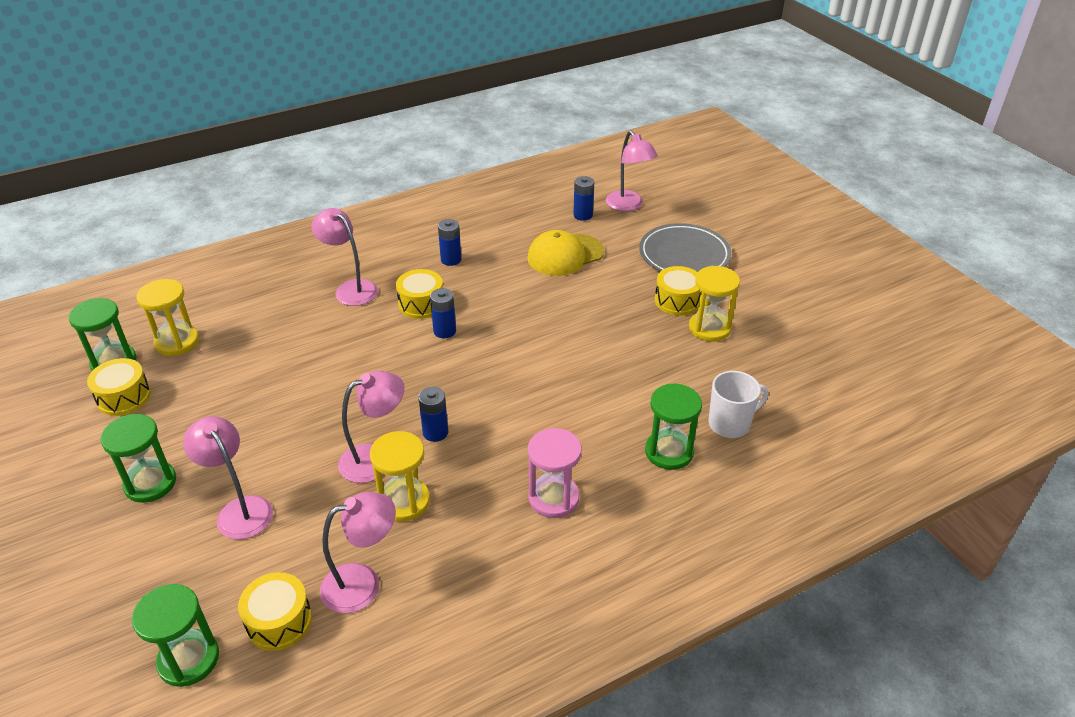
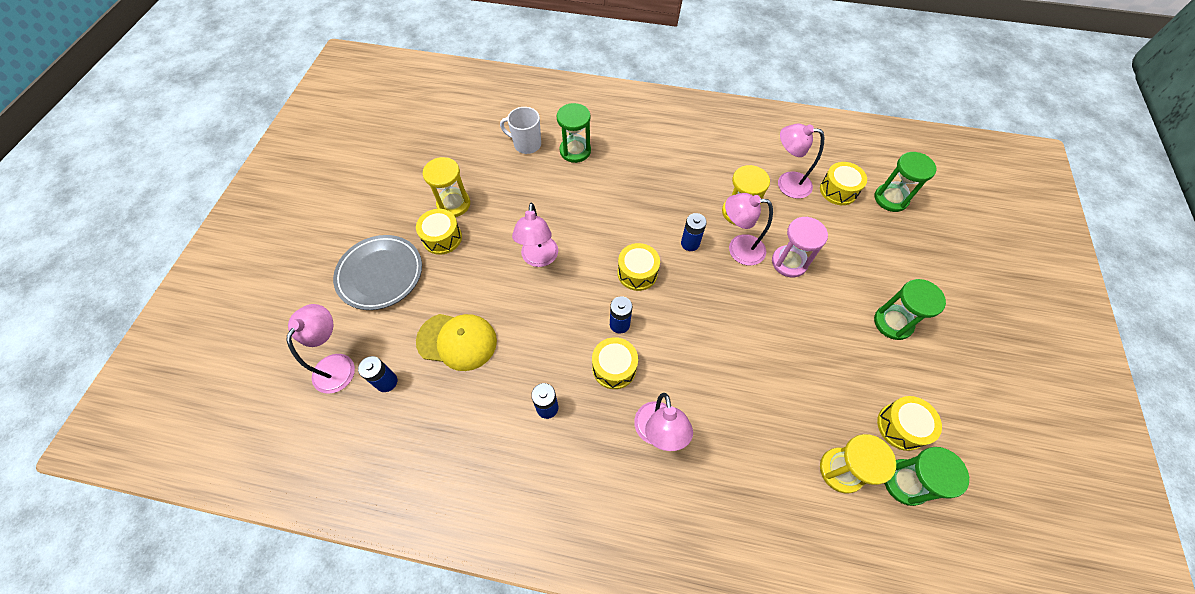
camera: 140 degrees left, 20 degrees up
pink lamp [183,416,273,539] -> pink lamp moved to [512,203,558,267]
pink hourglass [528,428,582,518] -> pink hourglass moved to [772,217,828,277]
none -> yellow drum [618,243,660,291]

